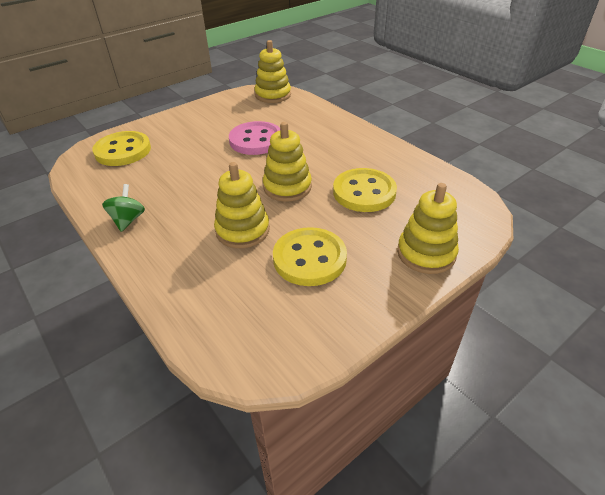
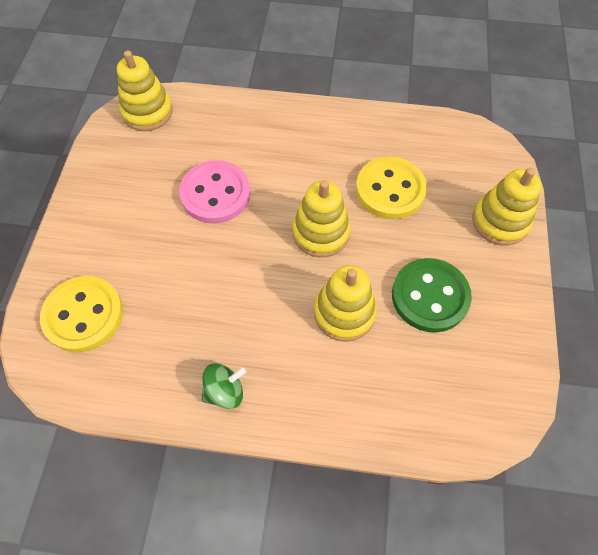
camera: 45 degrees left, 20 degrees up
green spinning top [102,184,145,232] -> green spinning top turned 105 degrees clockwise [202,363,246,409]
yellow button [273,227,347,286] -> green button [392,258,472,333]

